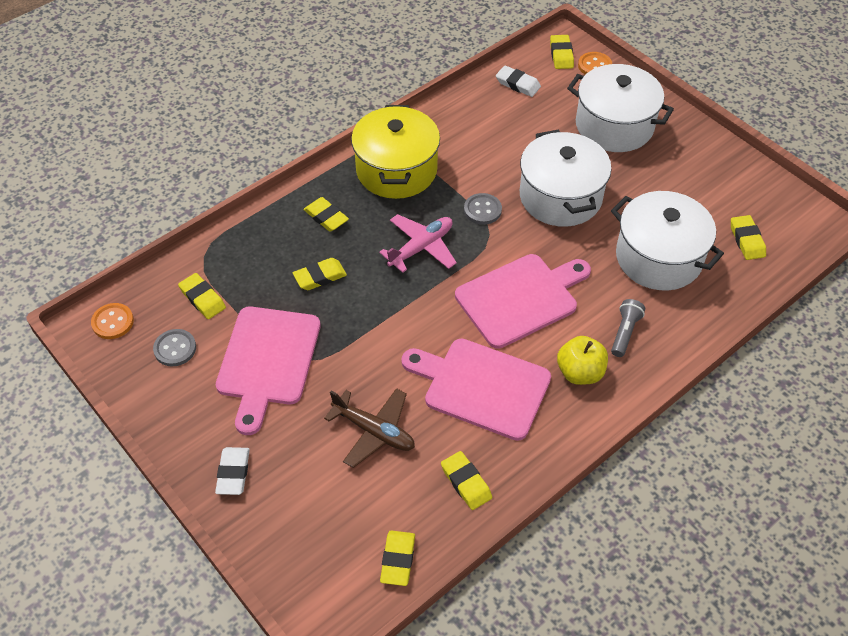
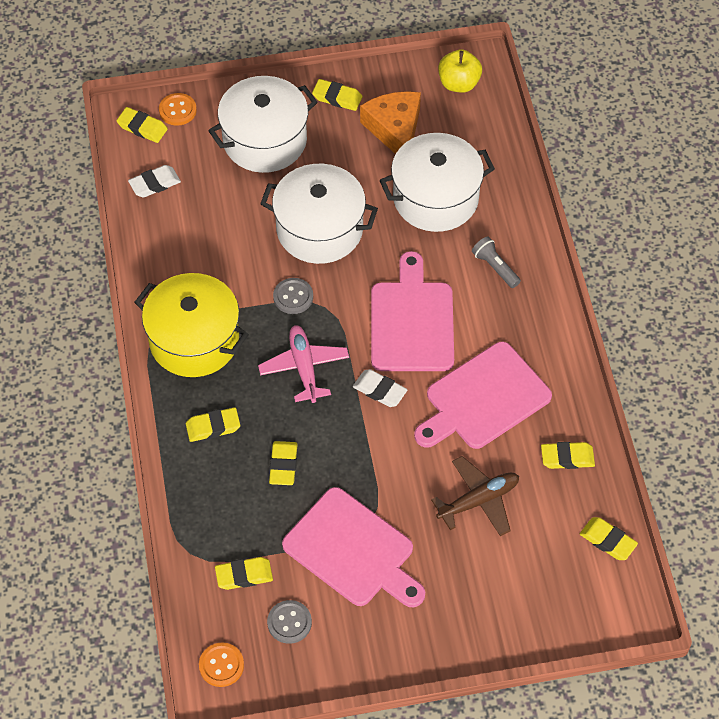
camera: 60 degrees left, 5 degrees up
white eraser [215,447,250,495] -> white eraser moved to [353,369,408,407]
yellow apple [557,336,608,385] -> yellow apple moved to [438,49,482,92]
yellow eraser [731,215,766,260] -> yellow eraser moved to [312,79,362,111]
none -> orange cheese [360,91,421,154]

